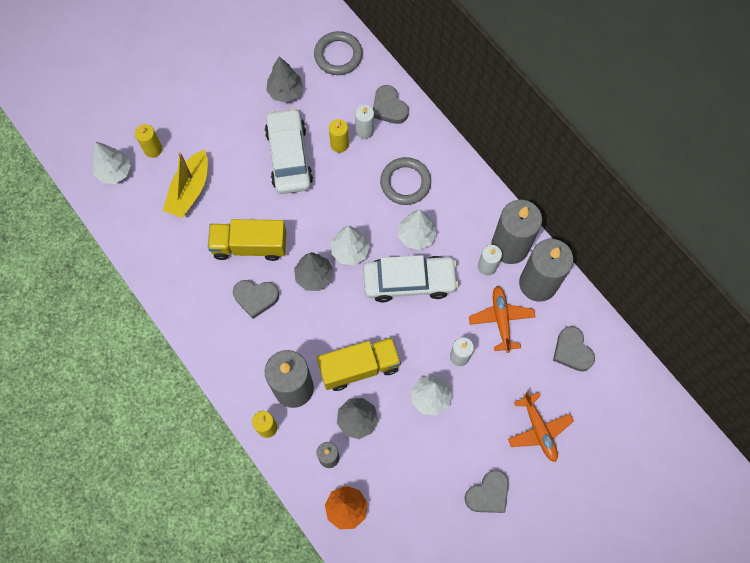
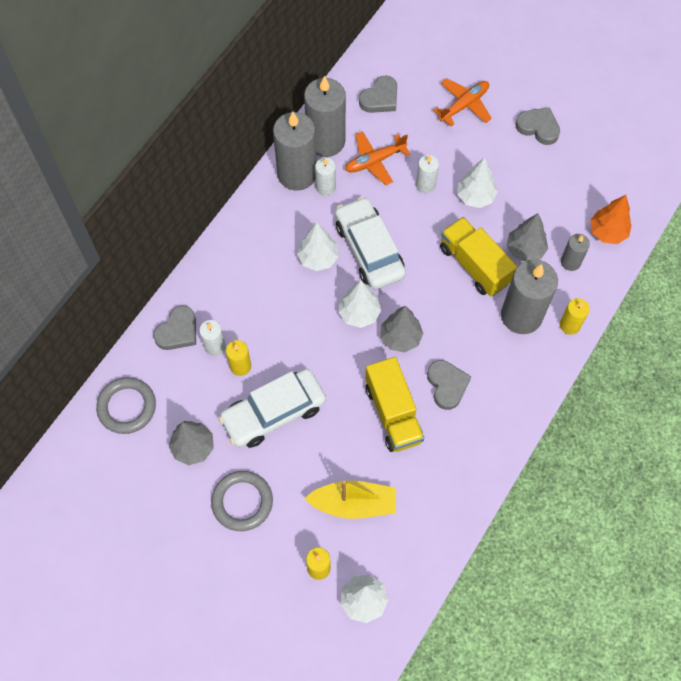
camera: 110 degrees left, 5 degrees down
grey ring [380,157,431,205] -> grey ring moved to [211,471,273,531]

